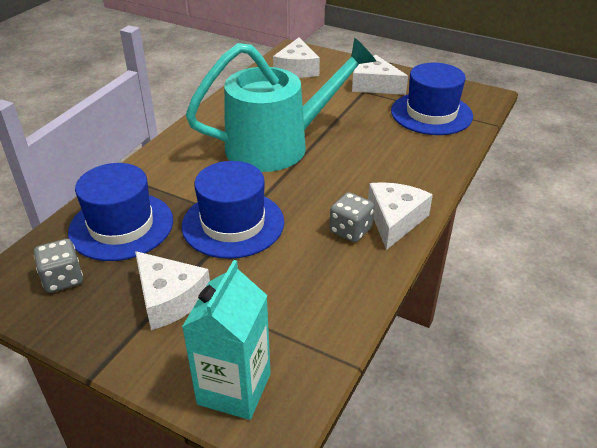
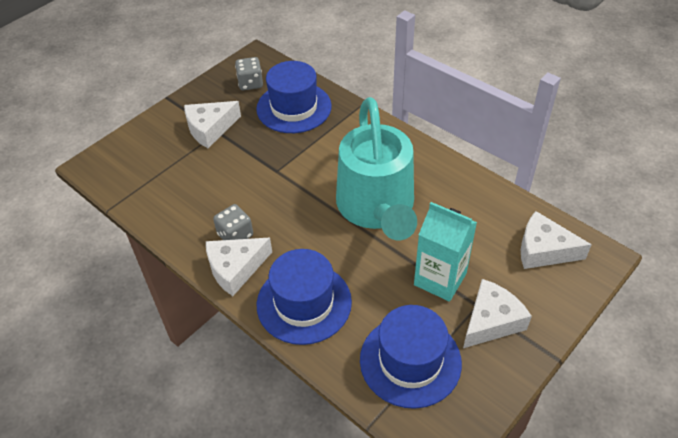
camera: 105 degrees right, 10 degrees up
blue hat [182,161,284,259] -> blue hat moved to [257,249,352,345]
turquoise carton [182,260,271,420] -> turquoise carton moved to [414,202,477,302]
white cheese [368,182,433,250] -> white cheese turned 120 degrees clockwise [206,238,272,296]

